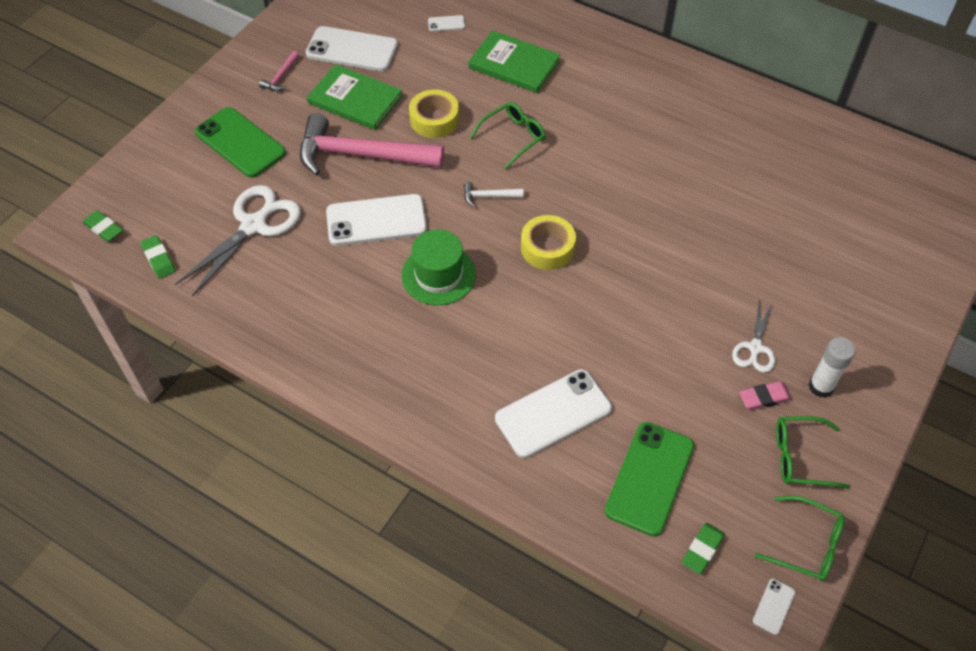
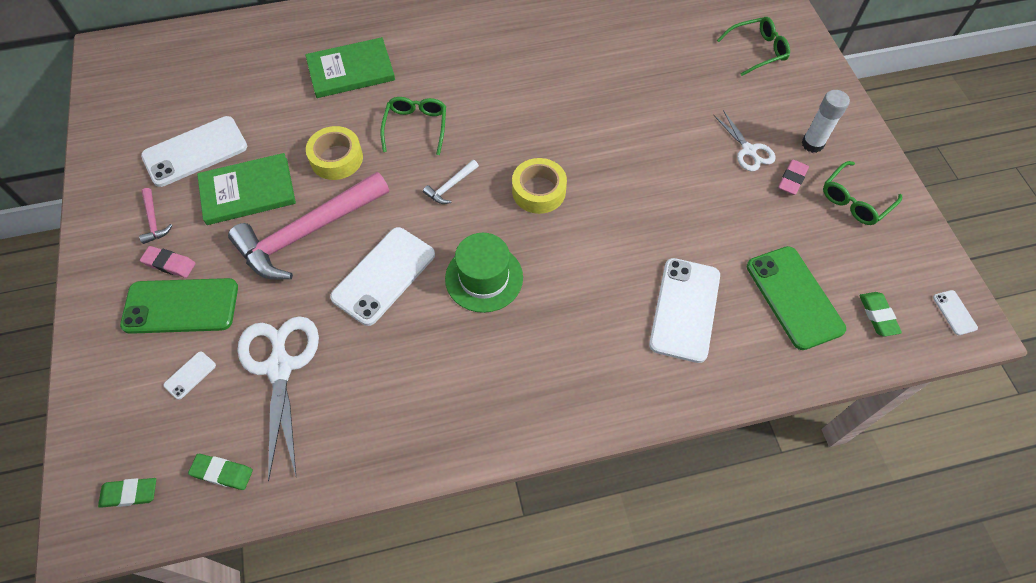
camera: 45 degrees left, 5 degrees up
white phone [428,15,465,31] -> white phone moved to [163,351,216,400]
green glasses [755,496,845,582] -> green glasses moved to [717,17,790,76]
none -> pink eraser [140,246,196,278]

